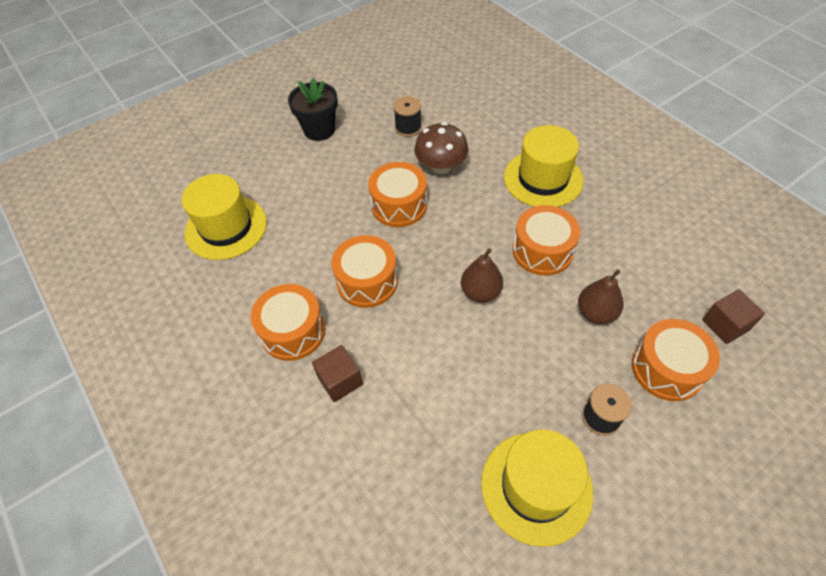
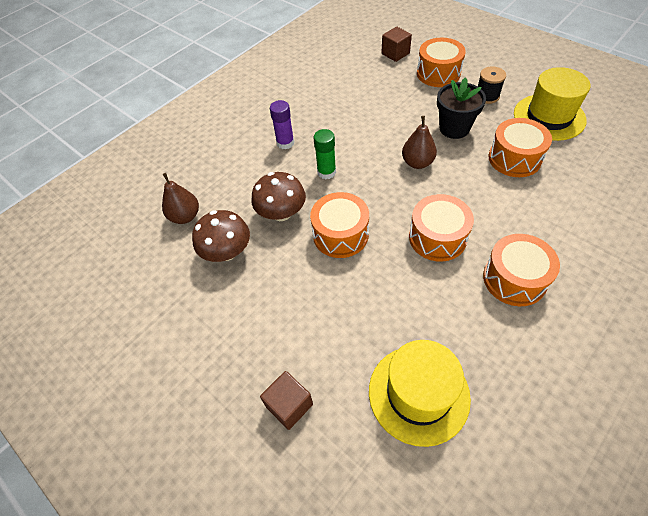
camera: 100 degrees left, 0 degrees up
black flower pot [288,78,338,141] -> black flower pot moved to [437,77,486,139]
brown cube [312,345,363,402] -> brown cube moved to [260,371,313,430]
black spool [393,96,422,137] -> brown mushroom [192,210,250,262]
yellow hat [504,125,584,207] -> purple glue stick [270,100,294,150]
orange drum [512,205,580,276] -> orange drum moved to [488,118,552,177]
brown pear [578,269,624,324] -> brown pear moved to [162,173,199,224]
none -> green glue stick [313,129,336,179]

